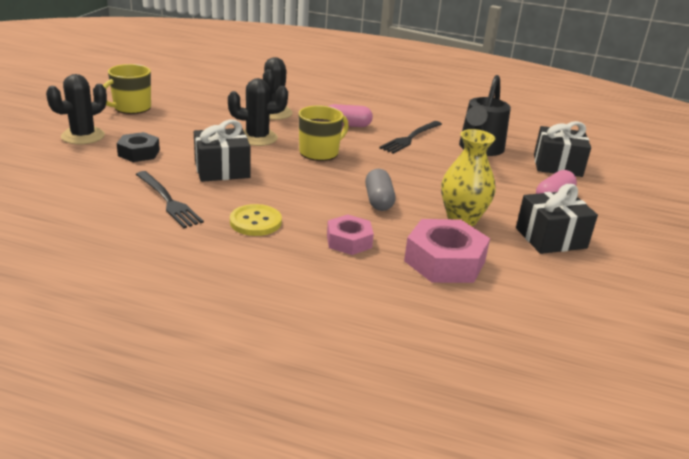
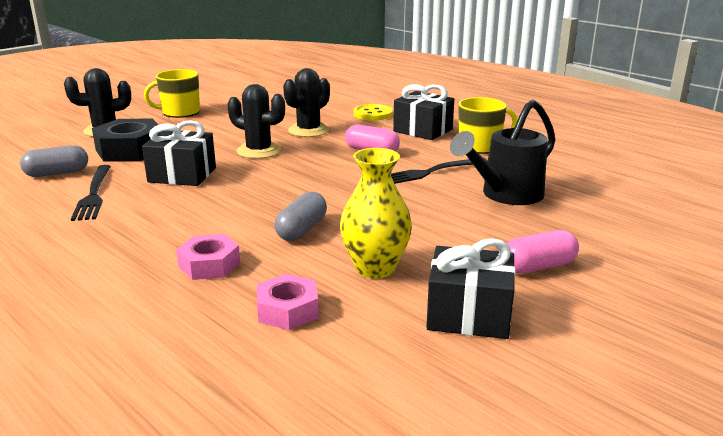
camera: 30 degrees right, 5 degrees down
black nut [116,132,160,162] -> black nut [92,119,159,162], size x1.63
yellow button [230,204,282,236] -> yellow button moved to [353,104,393,121]
yellow mug [299,106,349,161] -> yellow mug moved to [458,97,517,154]
pink nut [404,219,490,283] -> pink nut [257,274,319,330], size x0.62
black gift [534,121,591,177] -> black gift moved to [393,84,454,140]
none -> grey capsule [20,145,88,177]

